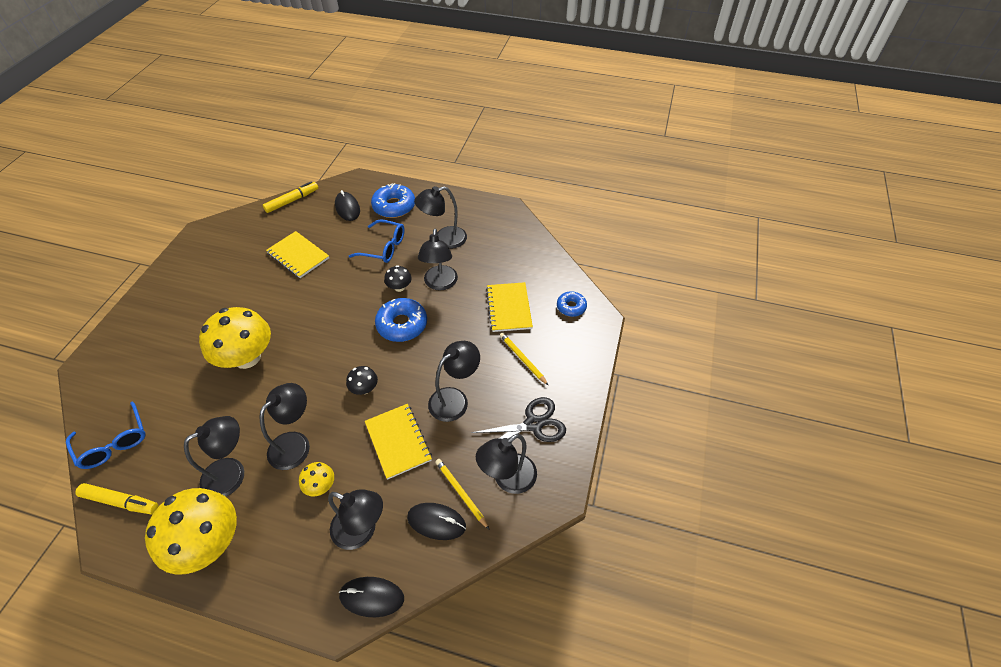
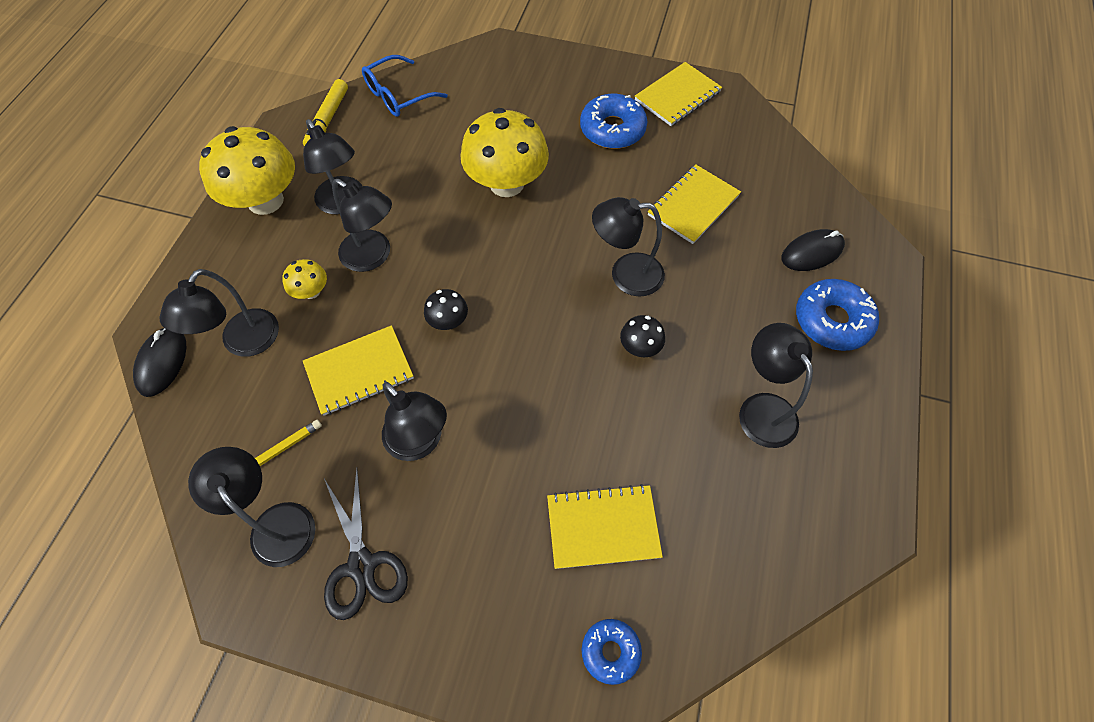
camera: 90 degrees right, 10 degrees up
yellow marker [263,181,318,213] -> none
blue glasses [349,219,405,263] -> none
blue donut [375,298,427,342] -> blue donut moved to [580,94,647,149]
black mouse [407,503,466,540] -> none
black lamp [418,229,458,290] -> black lamp moved to [592,197,665,297]
yellow pencil [500,332,549,386] -> none
none -> yellow notebook [635,62,722,126]

